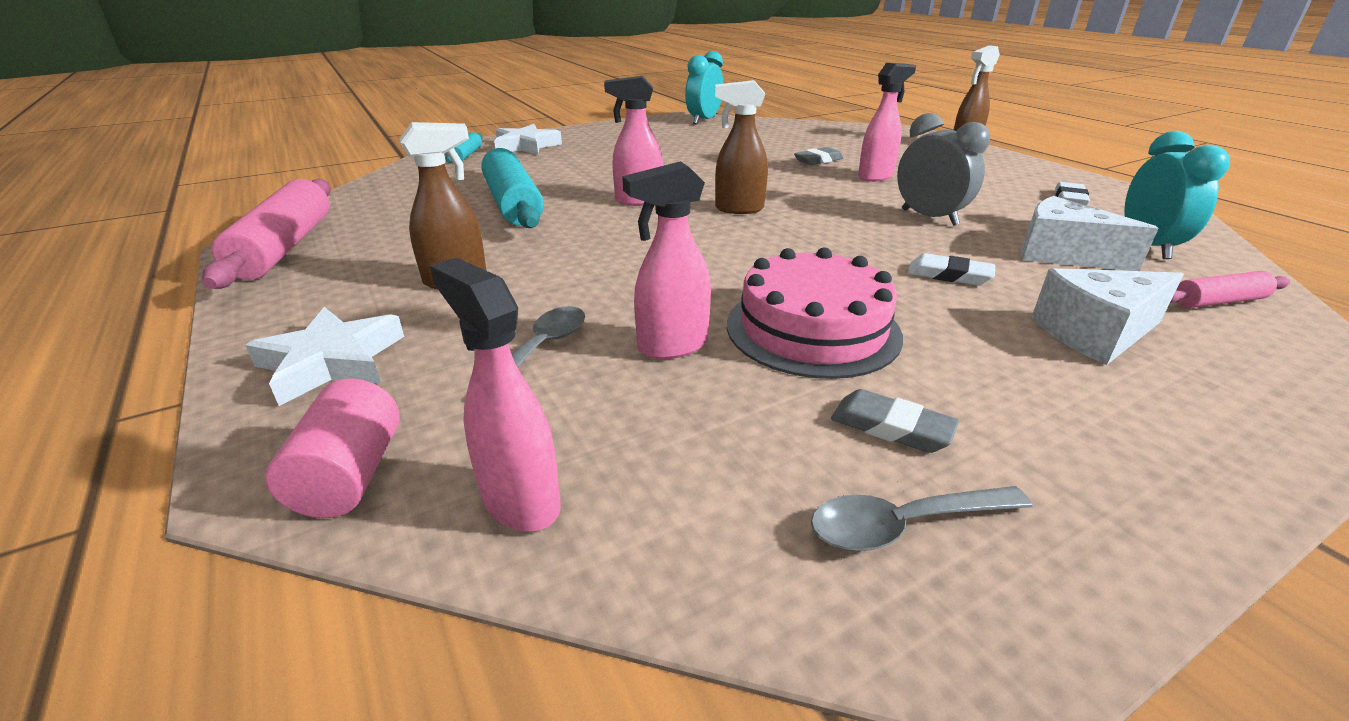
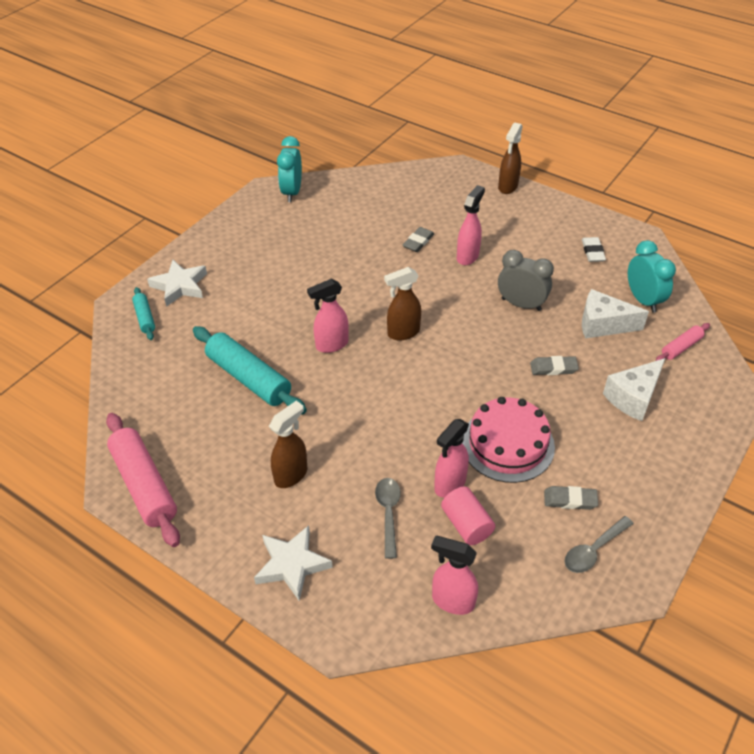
camera: 25 degrees left, 15 degrees up
pink cylinder [265,379,400,518] -> pink cylinder moved to [441,486,495,545]
white eraser [908,253,995,286] -> grey eraser [530,356,579,375]

